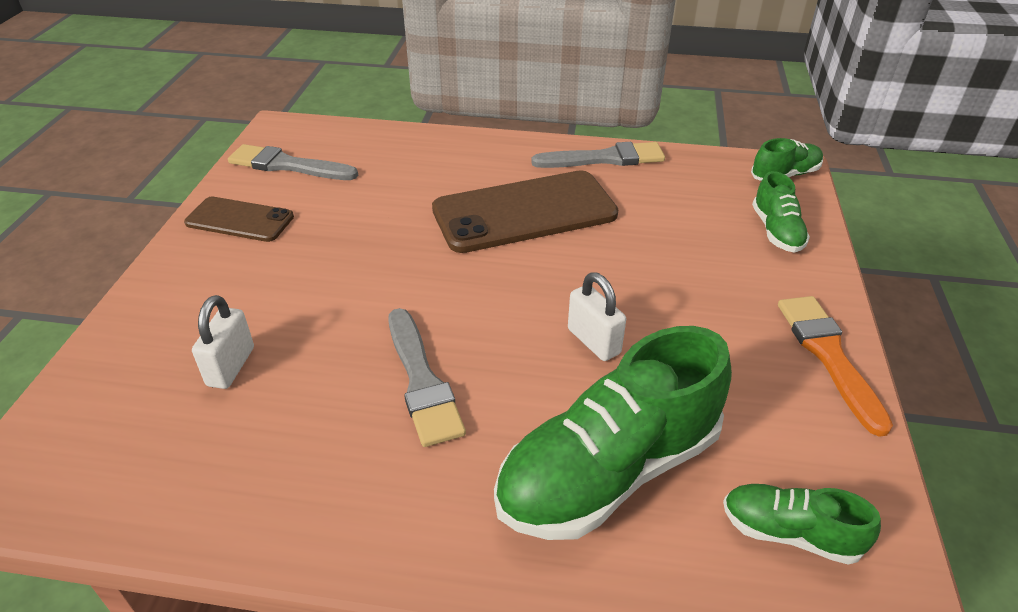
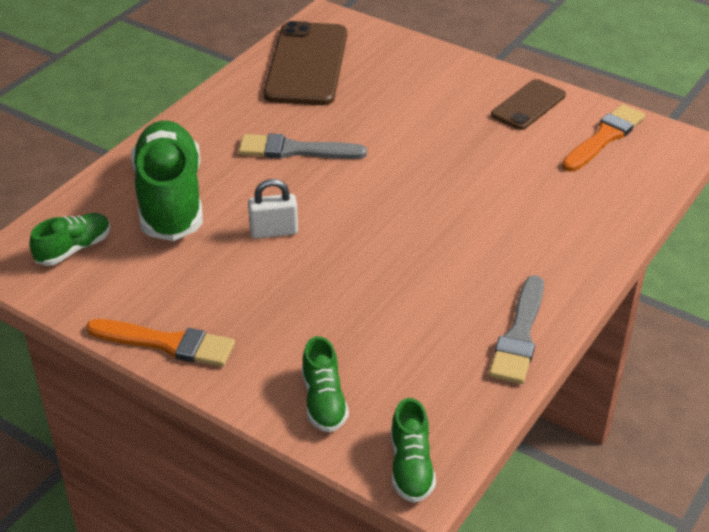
camera: 115 degrees right, 0 degrees up
white padlock [192,295,254,389] -> none
grey brush [228,144,358,180] -> orange brush [562,104,645,172]
brown phone [432,170,619,253] -> brown phone moved to [264,21,347,105]
green shoe [752,171,810,253] -> green shoe turned 120 degrees counterclockwise [302,336,349,432]

